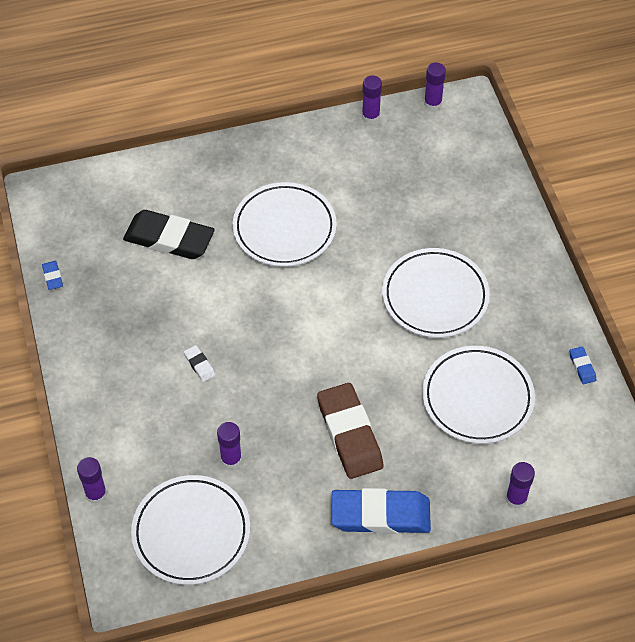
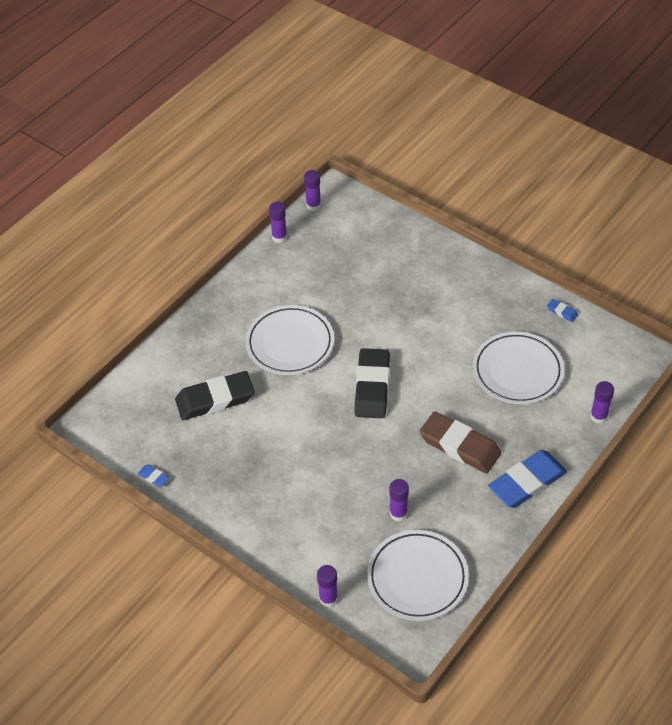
camera: 35 degrees left, 5 degrees down
white eraser [184,345,216,382] -> none
white plate [382,248,490,338] -> none
none -> black eraser [355,348,390,418]

